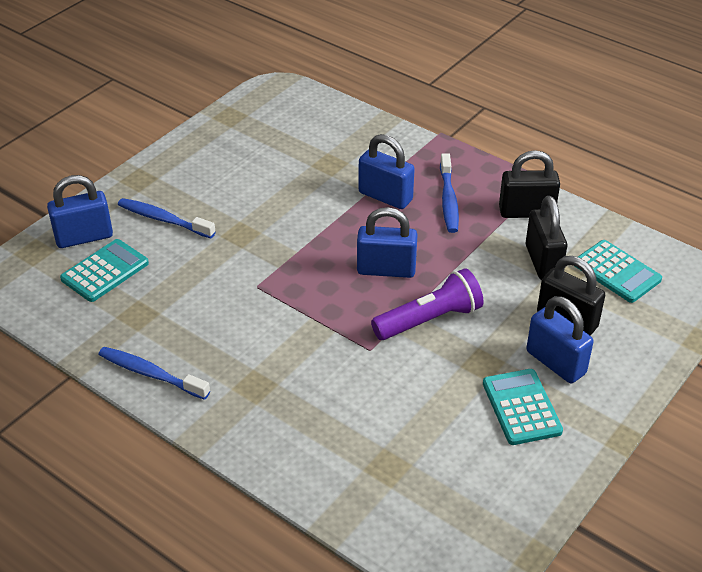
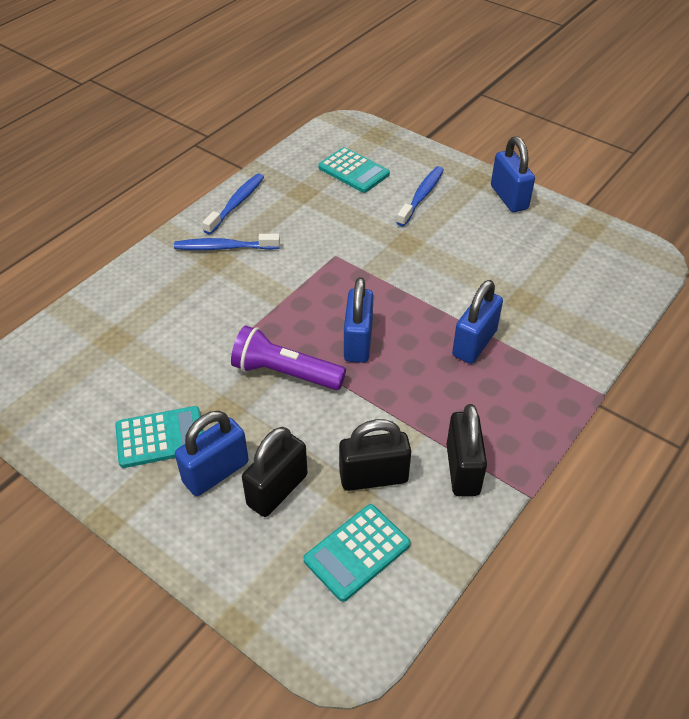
camera: 90 degrees right, 5 degrees up
blue padlock [47,175,113,248] -> blue padlock moved to [491,136,535,212]
purple flashlight [371,268,484,340] -> purple flashlight turned 135 degrees clockwise [231,326,346,390]
blue toothbrush [440,153,459,233] -> blue toothbrush moved to [174,234,280,250]

